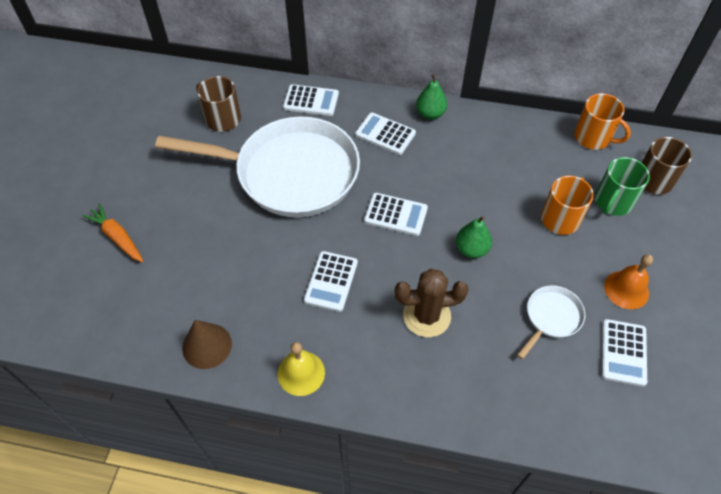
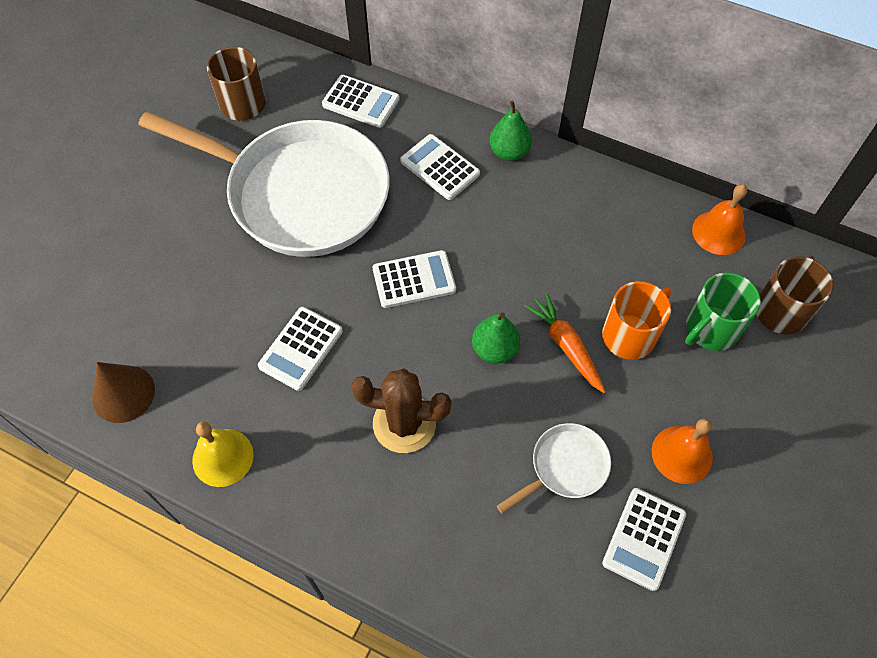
camera: 15 degrees right, 5 degrees up
orange carrot [82,203,143,262] -> orange carrot moved to [524,293,606,393]
white calculator [364,193,428,236] -> white calculator turned 45 degrees counterclockwise [373,250,456,308]
orange mug [574,93,631,150] -> orange bell [692,184,747,255]

